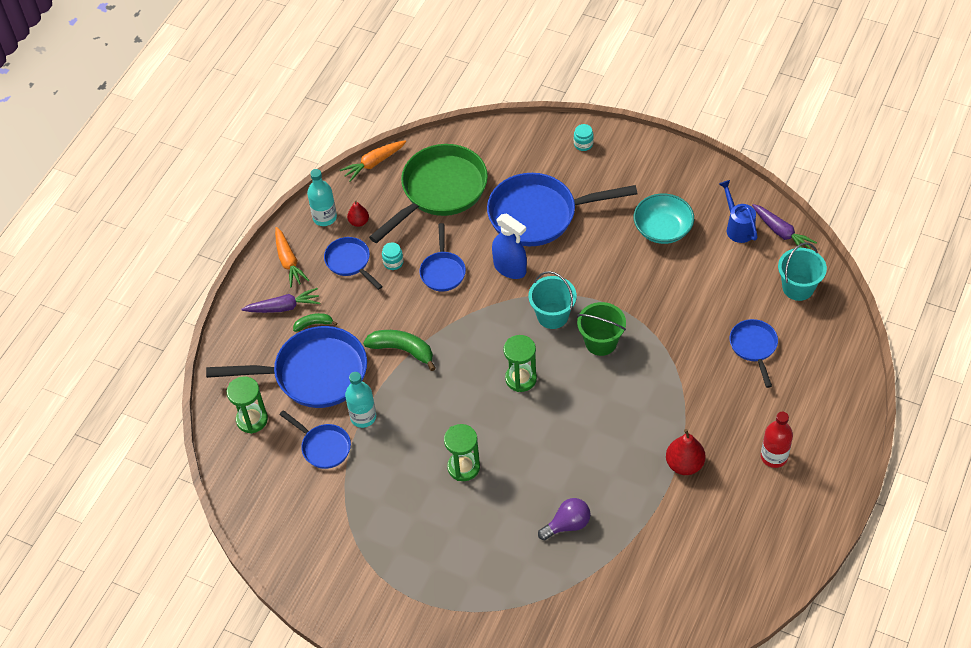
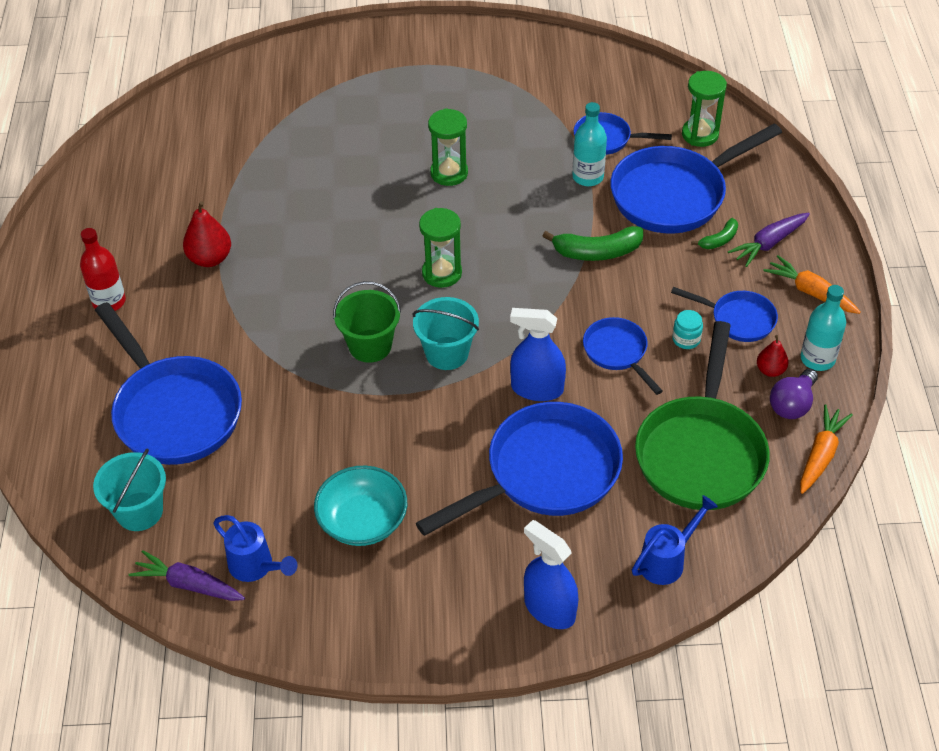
camera: 150 degrees right, 5 degrees down
purple light bulb [538,498,590,540] -> purple light bulb moved to [770,368,818,419]
turquoise jar [574,124,594,151] -> blue spray bottle [524,520,578,629]
blue pan [730,319,778,388] -> blue pan [95,302,242,465], size x1.93
none -> blue watering can [632,495,718,585]

